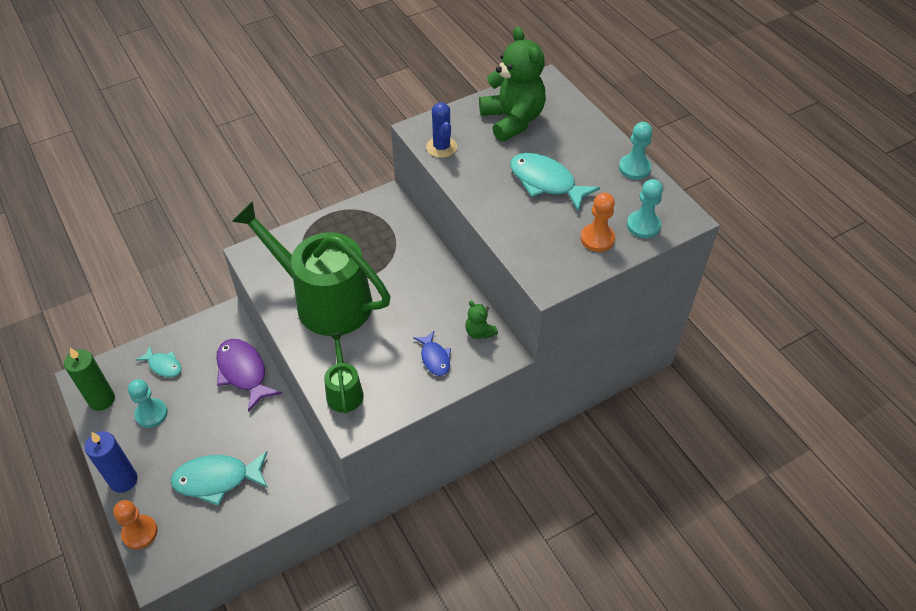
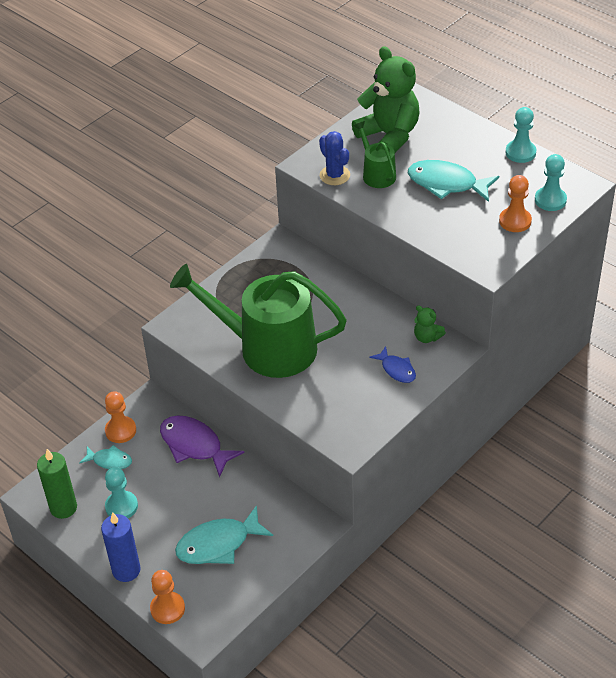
camera: 15 degrees left, 5 degrees down
green watering can [324,333,363,414] -> green watering can moved to [354,121,396,188]
none -> orange pawn [105,391,136,443]

